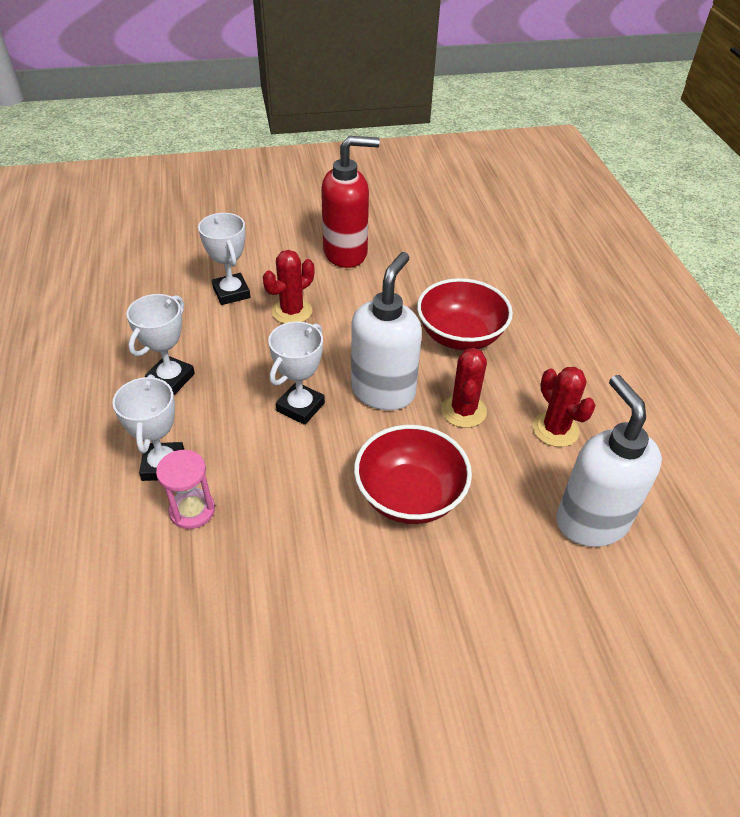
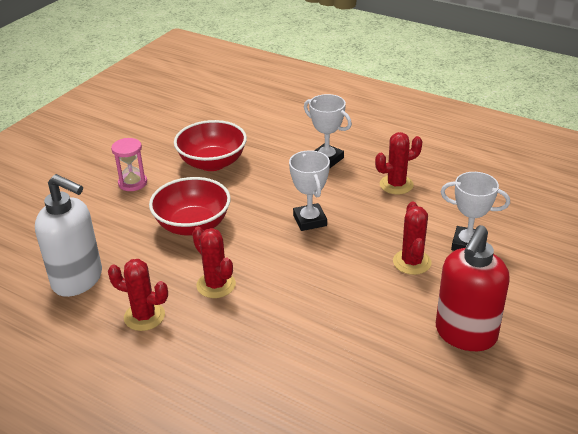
camera: 135 degrees right, 10 degrees down
white trophy [126,294,195,395] -> red cactus [375,132,423,194]
pink hourglass [156,450,215,529] -> pink hourglass moved to [111,138,147,191]
white soap dispenser [351,252,422,410] -> none
red bowl [417,278,513,350] -> red bowl moved to [174,120,247,171]

